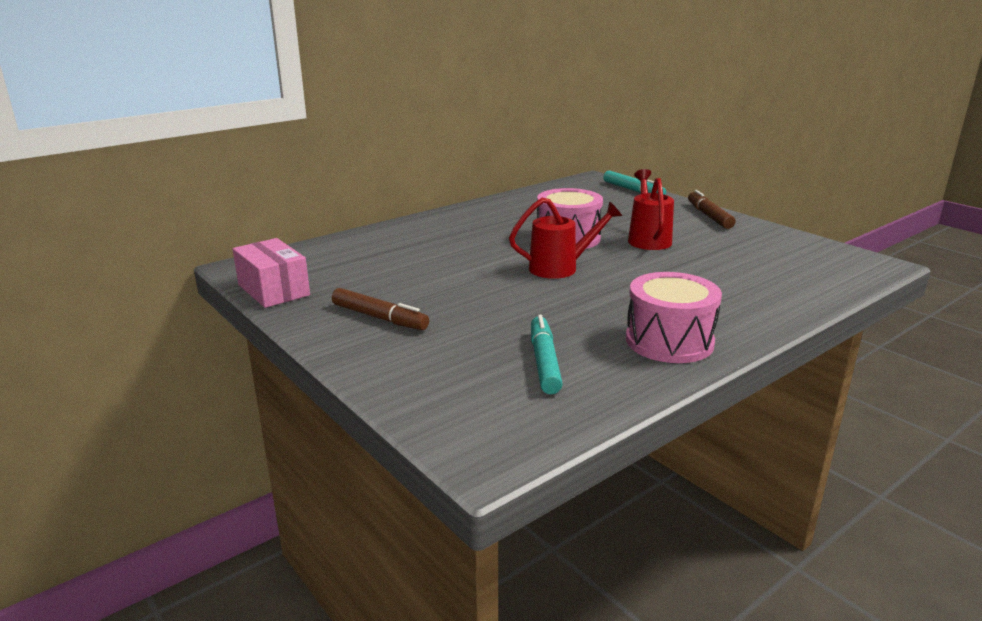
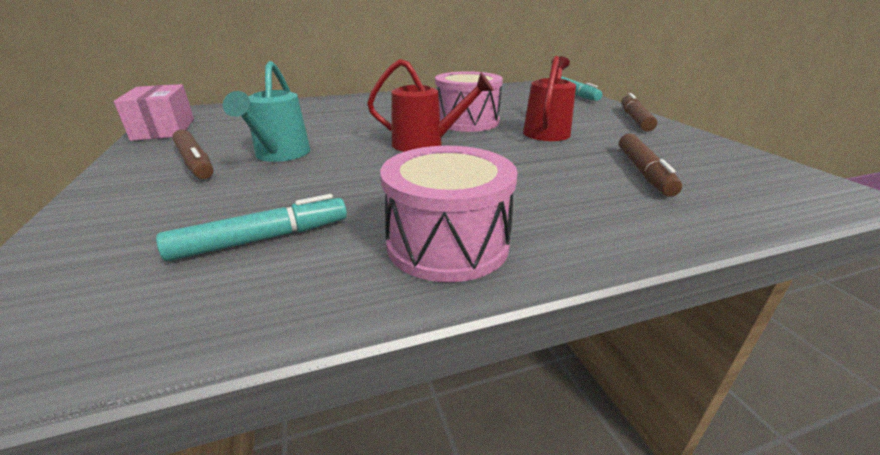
camera: 20 degrees right, 5 degrees up
turquoise marker [531,315,563,394] -> turquoise marker turned 45 degrees clockwise [156,194,347,261]
none -> turquoise watering can [223,61,311,162]
none -> brown marker [619,133,682,197]

